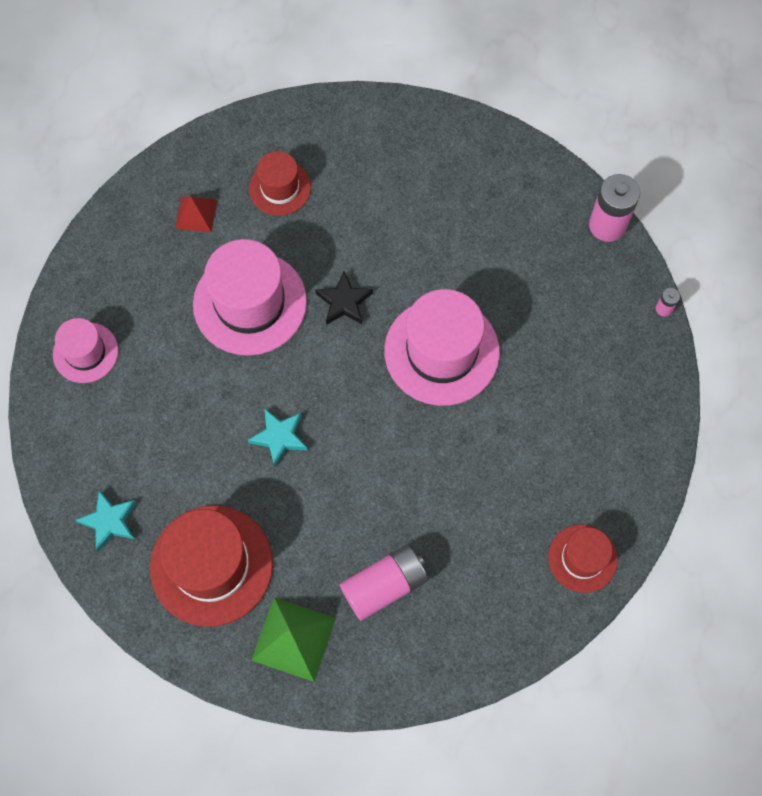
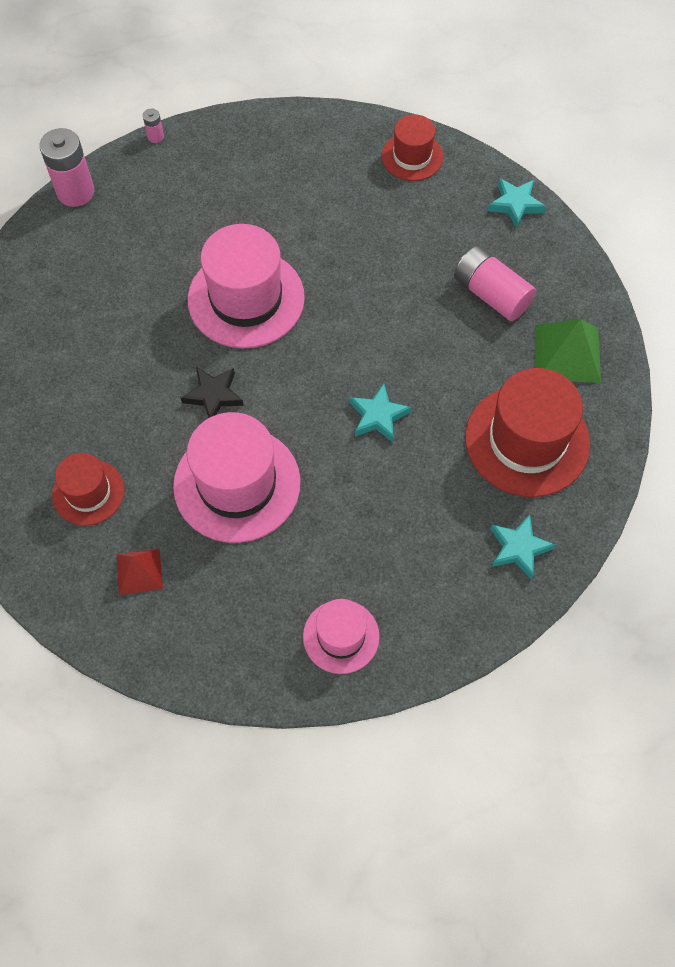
camera: 105 degrees left, 5 degrees down
none -> turquoise star [488,178,546,229]

